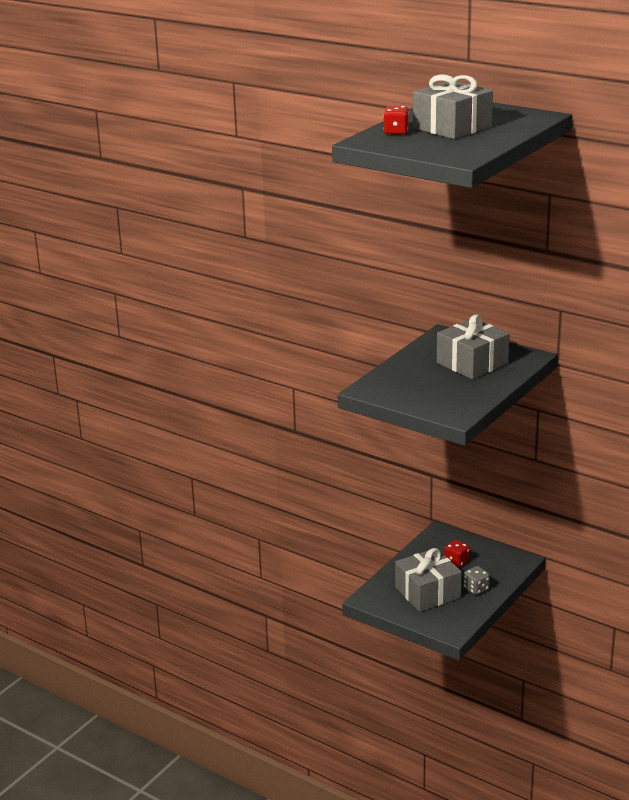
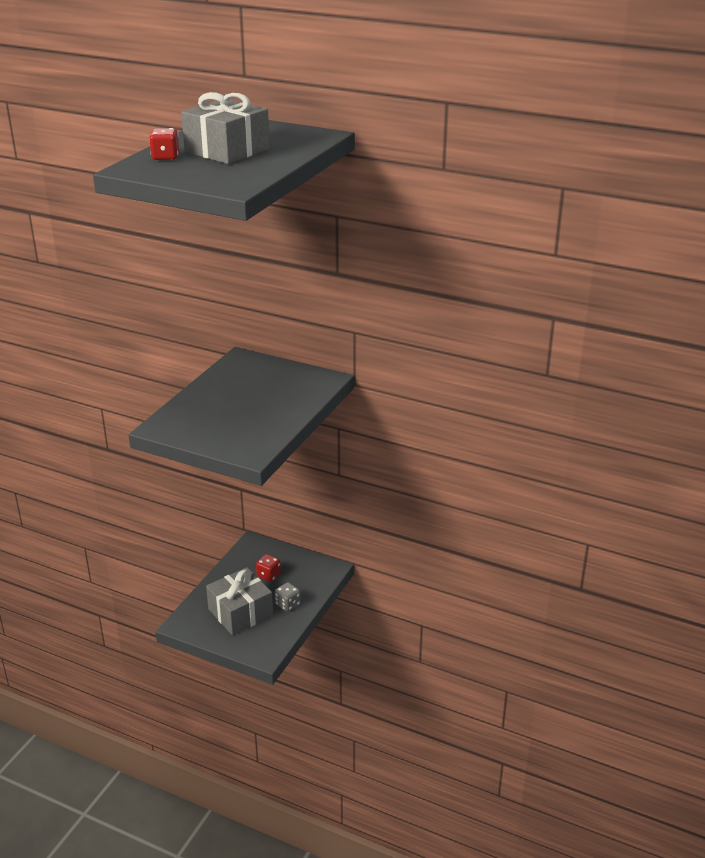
camera: 10 degrees left, 5 degrees up
grey gift [437,314,509,379] -> none

